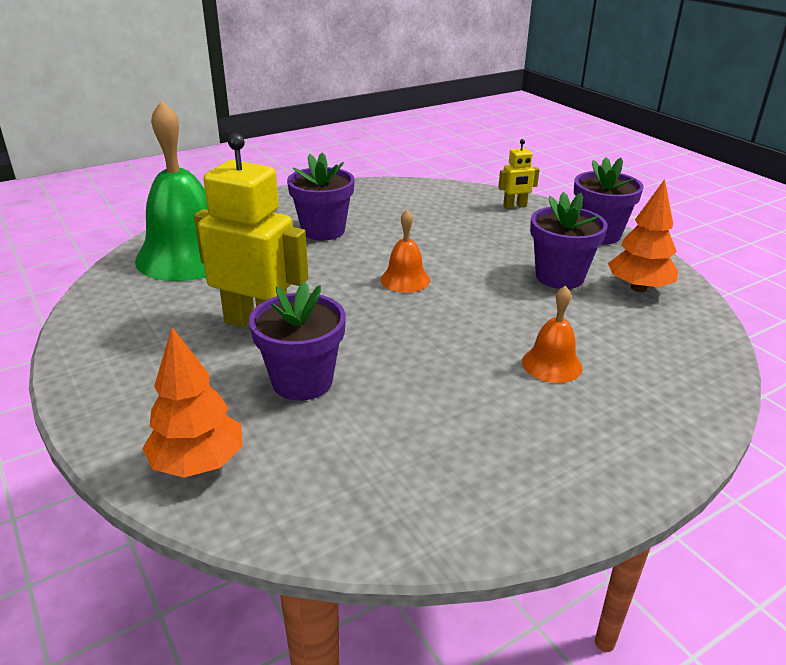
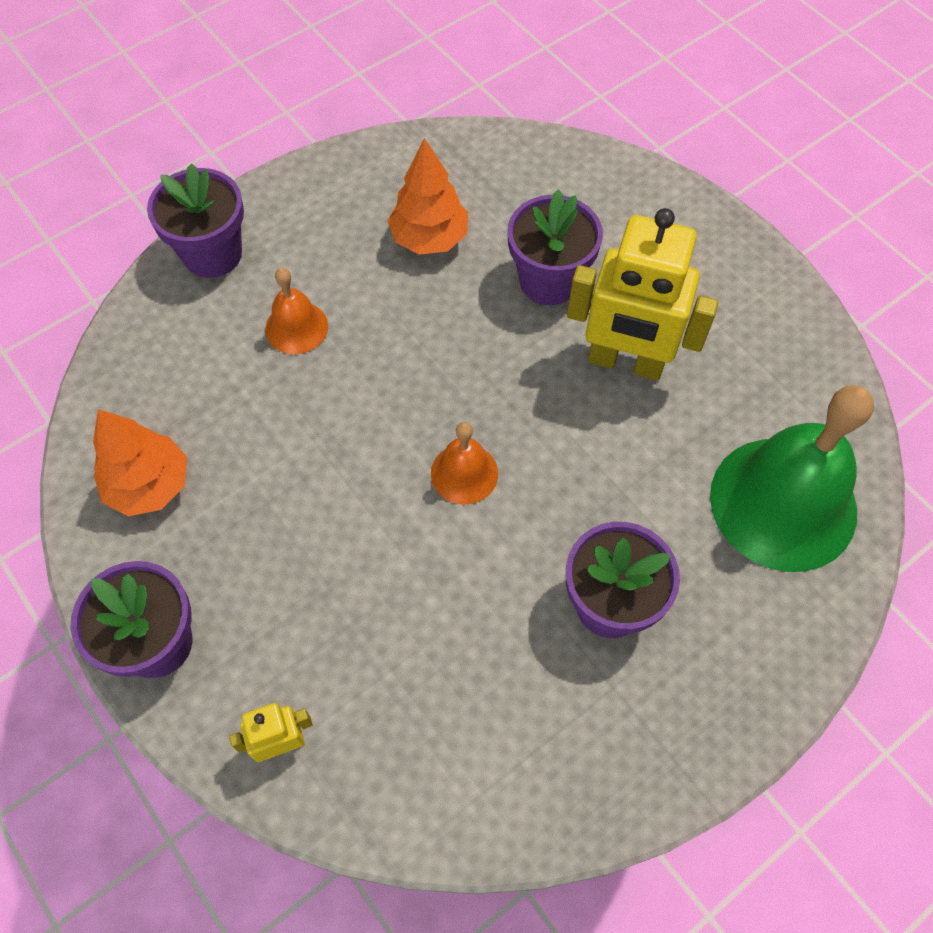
camera: 175 degrees right, 30 degrees up
orange tree [142,327,243,478] -> orange tree moved to [388,138,468,255]
purple flower pot [530,192,608,289] -> purple flower pot moved to [147,163,244,278]

